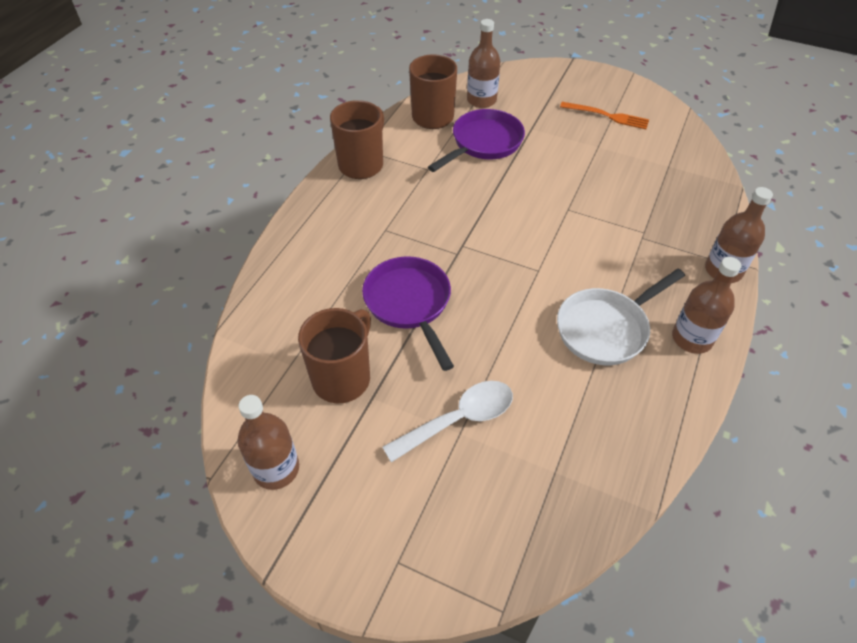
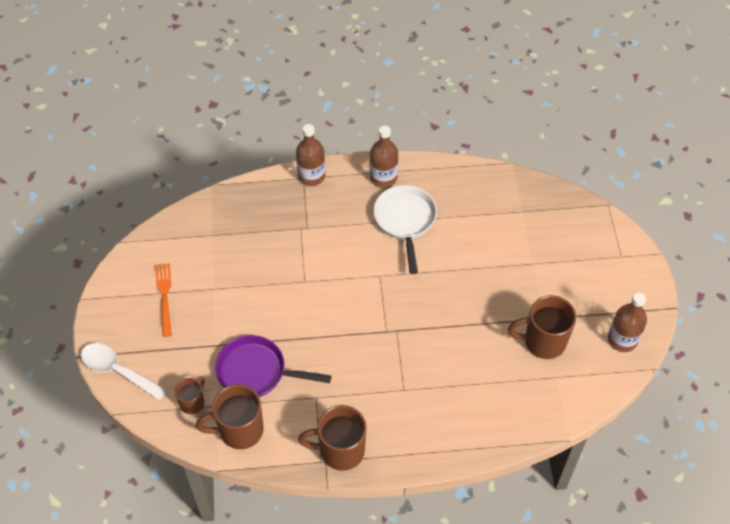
camera: 120 degrees left, 5 degrees up
purple pan [362,256,454,371] -> none
white spoon [382,381,513,462] -> white spoon moved to [81,343,167,400]
brown bottle [467,19,500,108] -> brown mug [174,376,205,414]
white pan [557,269,685,365] -> white pan turned 120 degrees counterclockwise [374,185,437,274]

